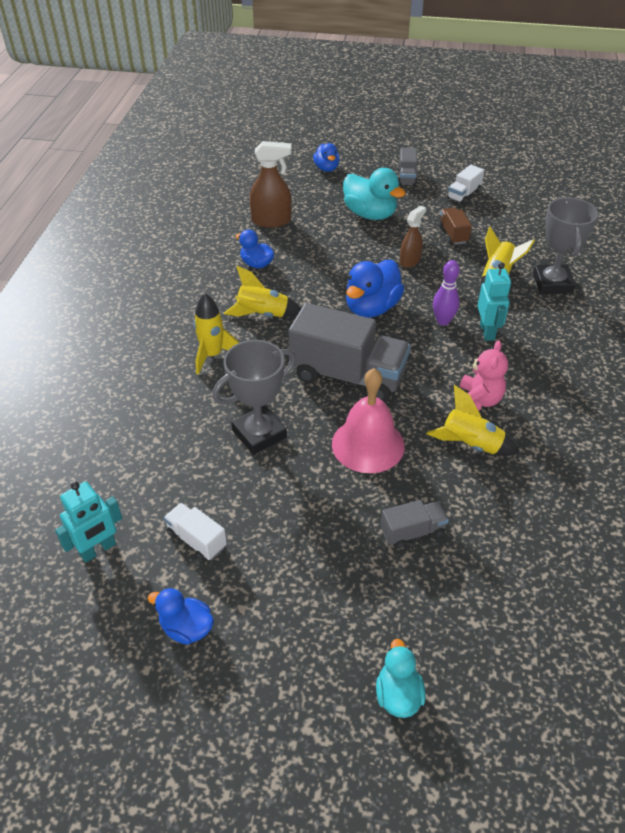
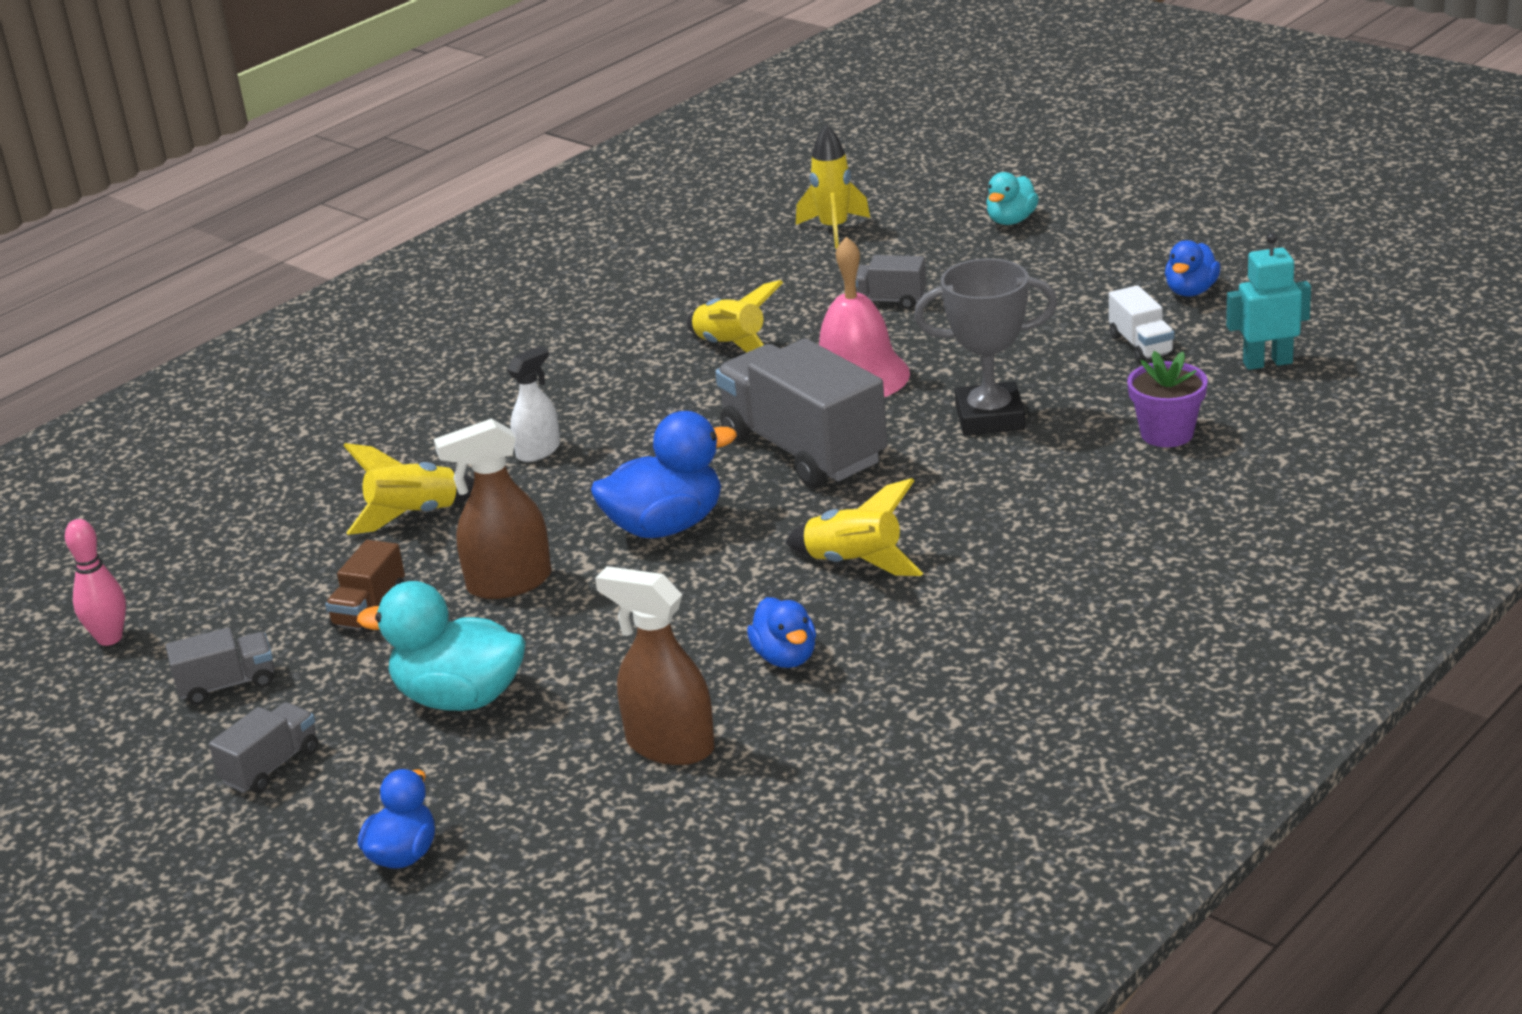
camera: 145 degrees left, 15 degrees down
blue duck [148,588,214,645] -> blue duck turned 60 degrees clockwise [1165,240,1221,297]
yellow rocket [193,294,239,375] -> yellow rocket moved to [796,124,870,249]
turquoise duck [343,168,406,220] -> turquoise duck turned 60 degrees counterclockwise [357,581,526,711]
brown spray bottle [400,206,426,268] -> brown spray bottle [434,418,552,599], size x1.54
purple bowling pin [433,260,460,325] -> none
white truck [447,165,484,205] -> grey truck [166,627,274,705]
pink teddy bear [460,340,508,410] -> none
turquoise robot [477,262,511,341] -> white spray bottle [507,346,560,462]
grey trophy [533,197,598,294] -> none
none -> pink bowling pin [65,519,126,646]
none -> purple flower pot [1127,351,1208,447]

